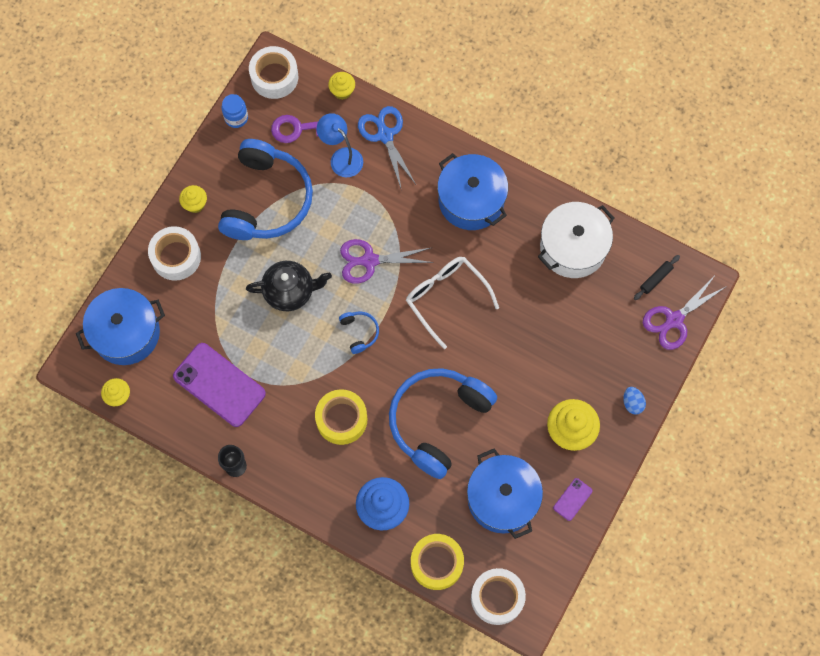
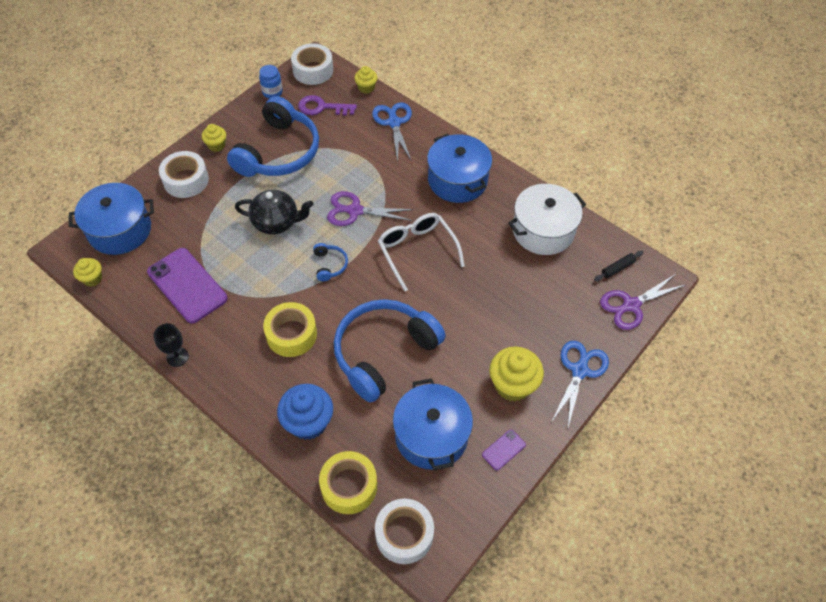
camera: 10 degrees right, 15 degrees down
blue lamp [317,113,363,178] -> none
blue egg [623,387,646,415] -> blue scissors [552,341,609,427]

